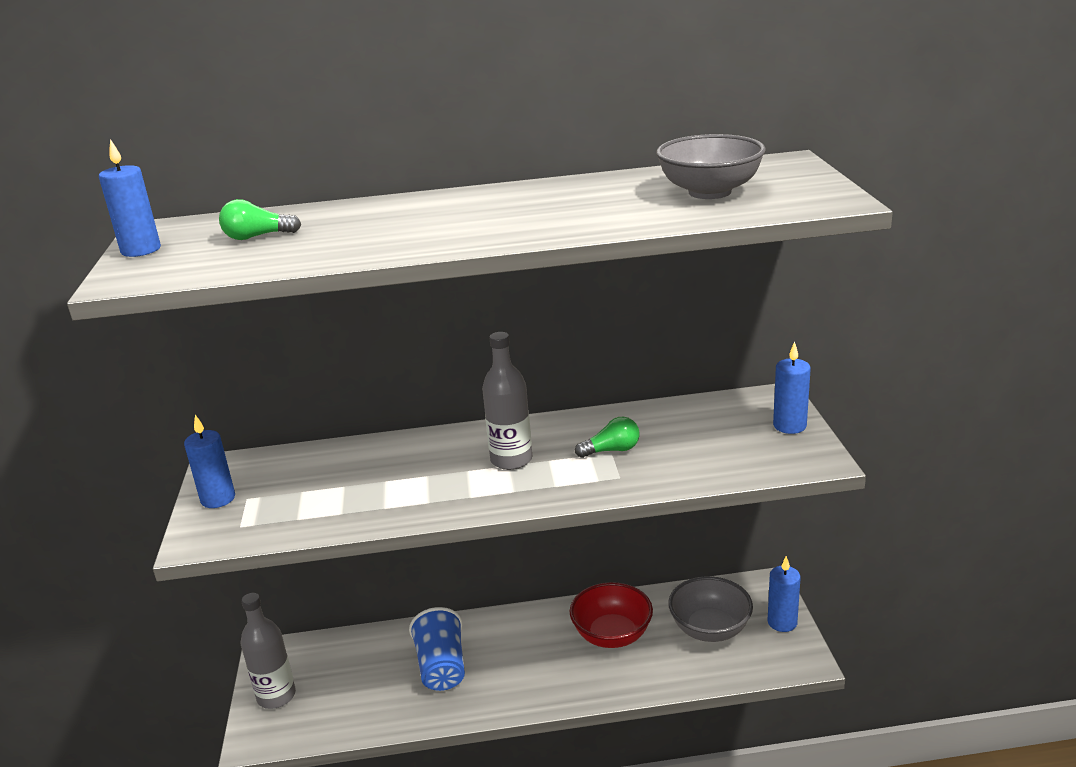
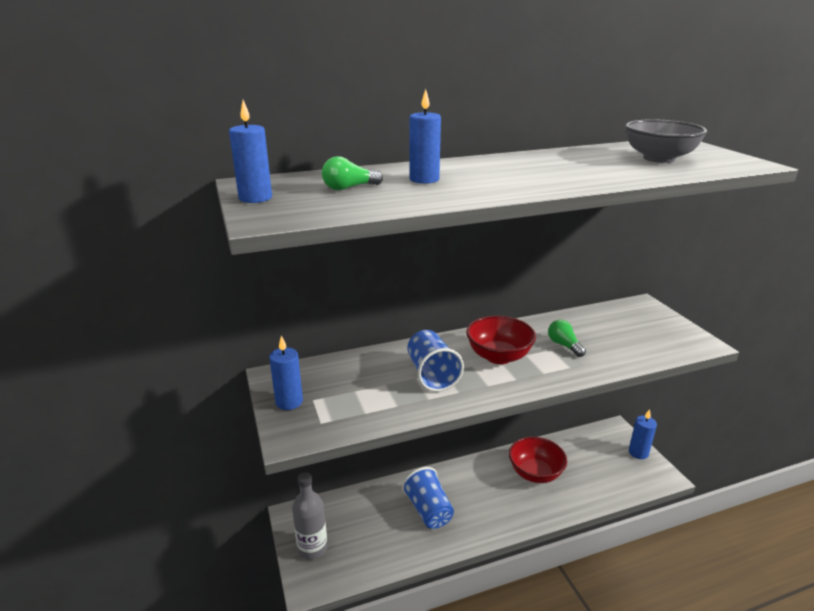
camera: 15 degrees left, 0 degrees up
grey bottle [482,332,532,470] -> red bowl [466,316,536,364]
green light bulb [575,417,639,458] -> green light bulb turned 90 degrees counterclockwise [548,320,586,357]
grey bowl [668,576,753,642] -> none
blue candle [773,342,811,434] -> blue candle moved to [409,89,441,184]
none -> blue cup [407,330,464,392]

